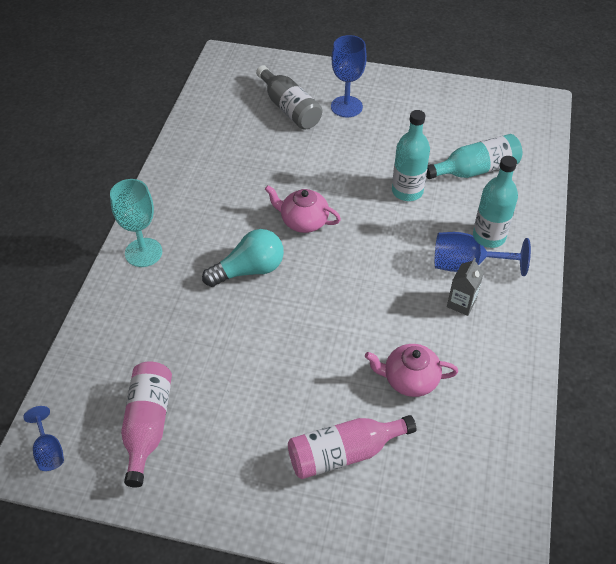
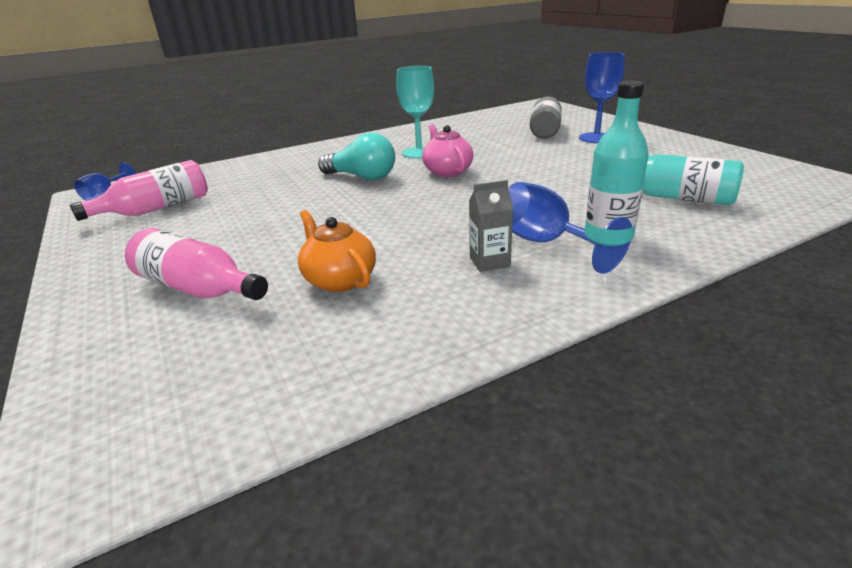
camera: 50 degrees right, 20 degrees down
turquoise goblet [110,179,162,267] -> turquoise goblet moved to [396,66,434,159]
pink teapot [365,344,458,397] -> orange teapot [298,210,376,292]
turquoise bottle [392,110,430,201] -> none

